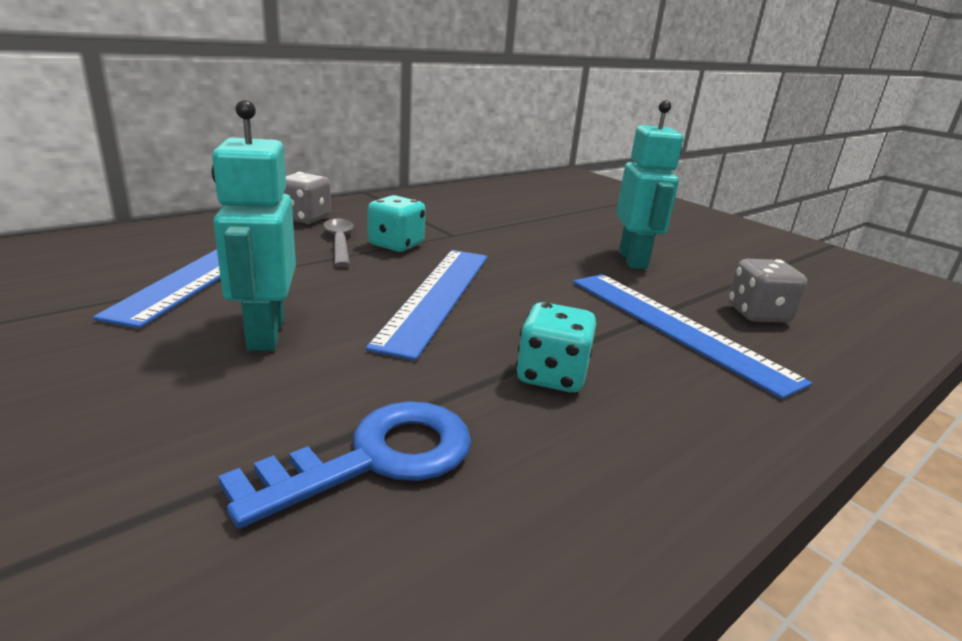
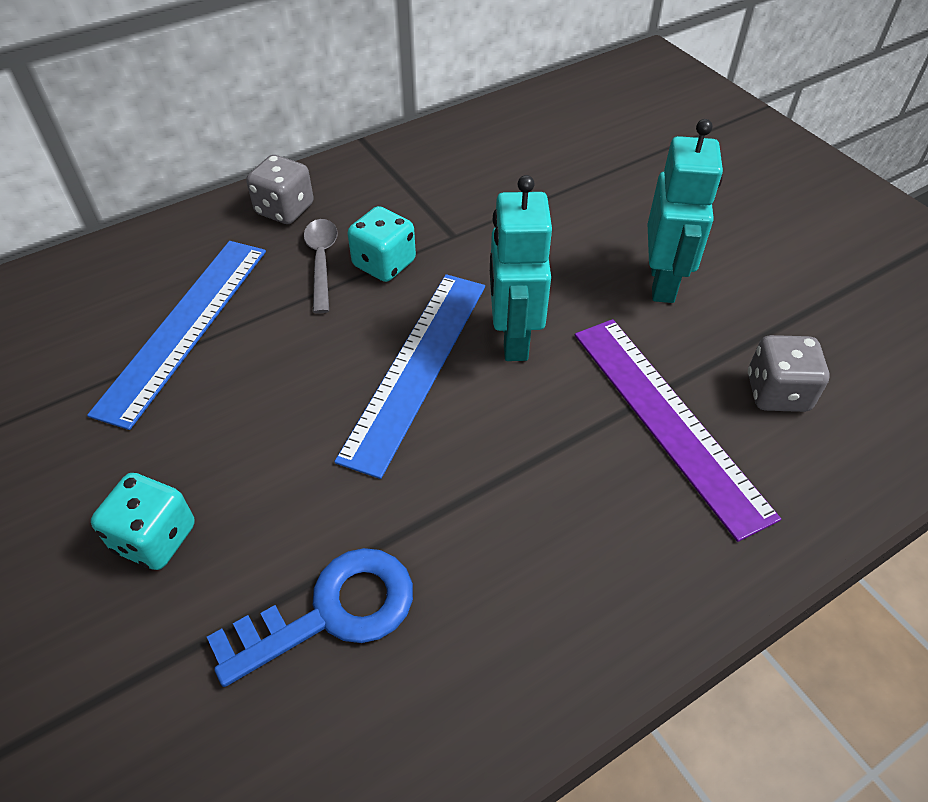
camera: 10 degrees right, 25 degrees up
turquoise robot [211,99,296,351] -> turquoise robot moved to [490,175,552,361]
turquoise dice [516,302,596,392] -> turquoise dice moved to [91,473,195,570]
blue ruler [573,274,812,399] -> purple ruler [575,319,781,542]

